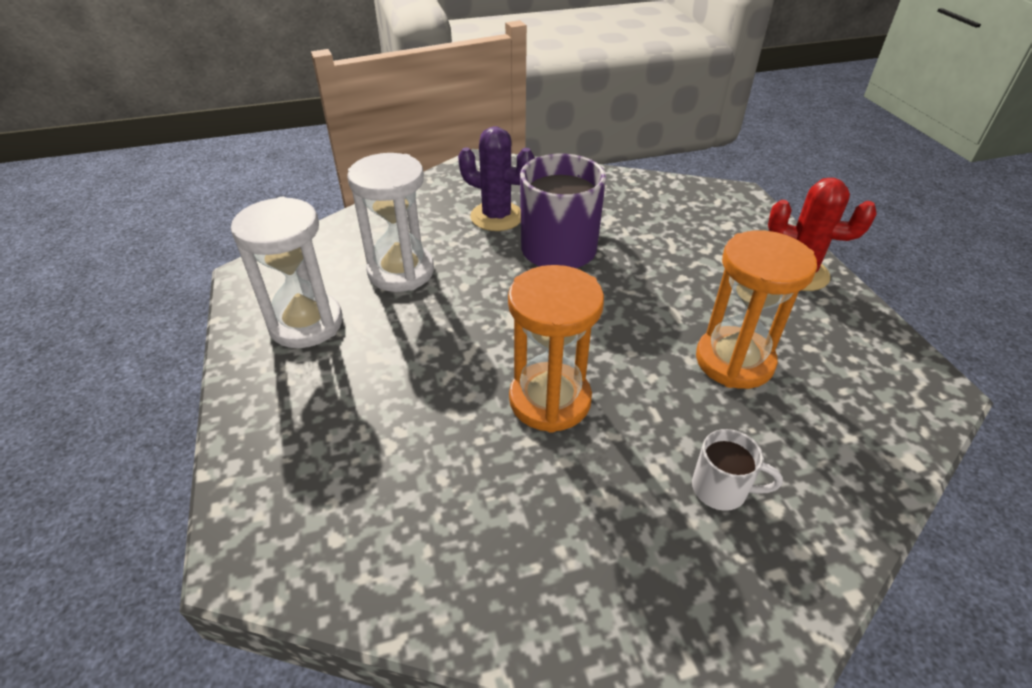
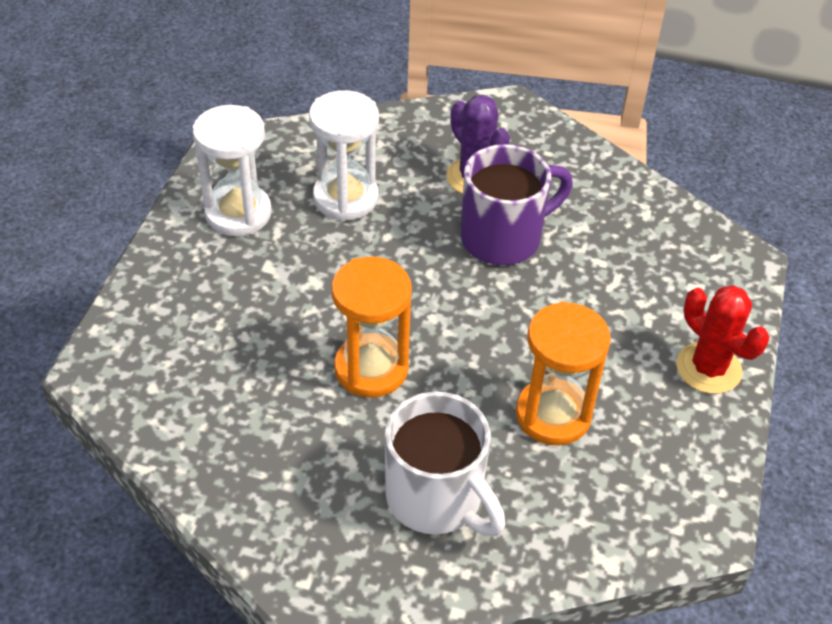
camera: 30 degrees right, 5 degrees up
white mug [692,429,783,511] -> white mug [385,391,505,536], size x2.04

